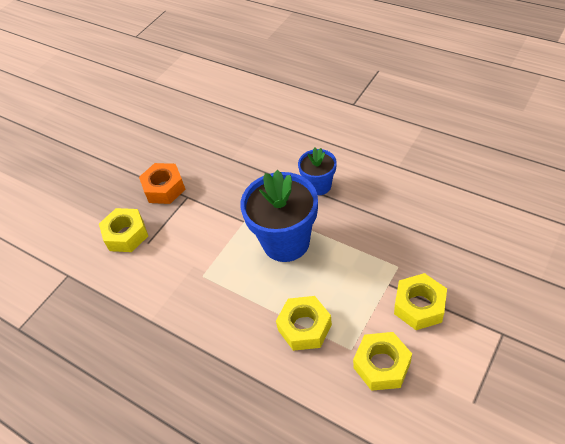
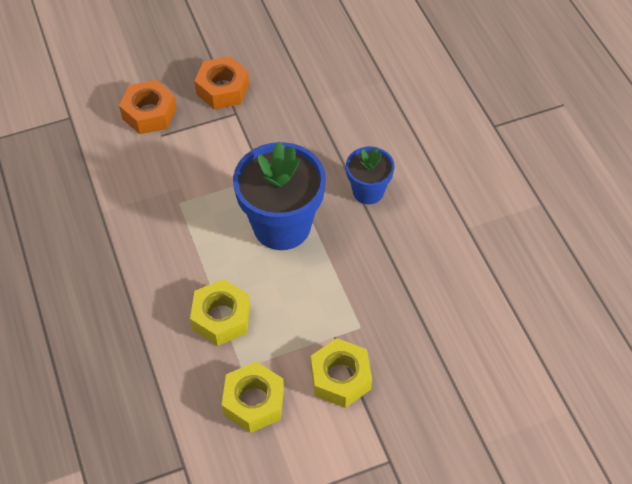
camera: 30 degrees right, 5 degrees up
yellow nut [99,208,148,252] -> orange nut [119,80,176,134]

